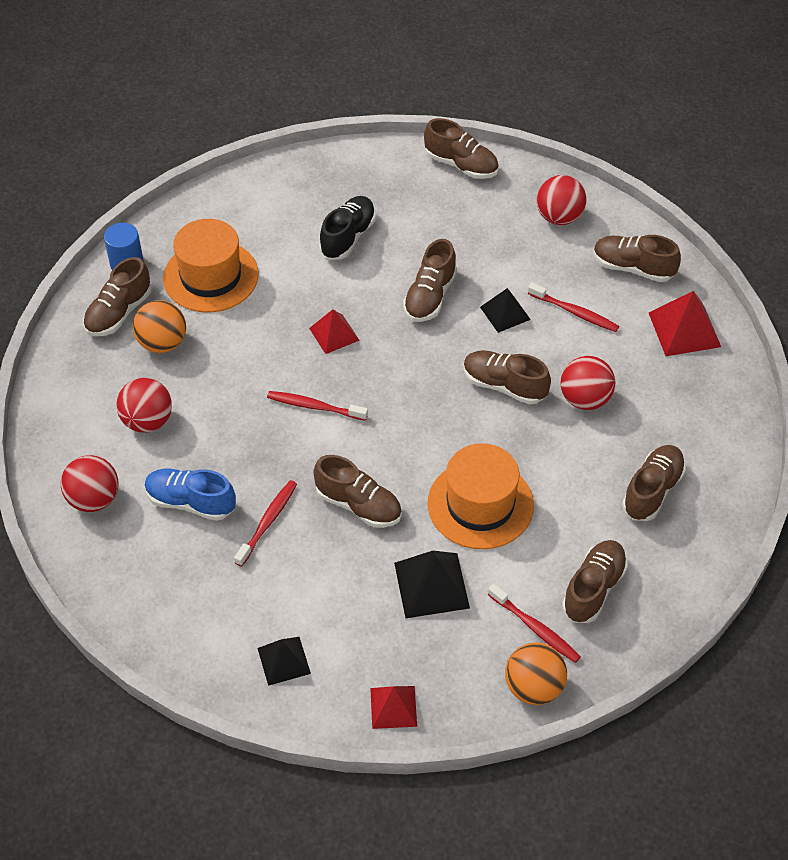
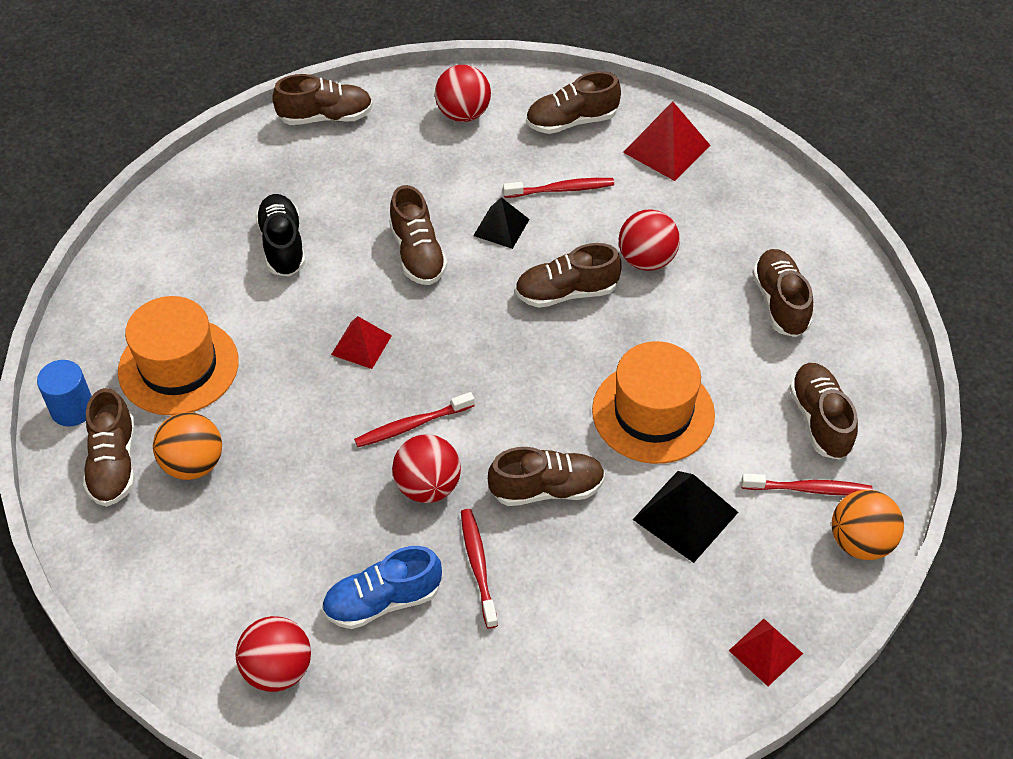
camera: 40 degrees left, 0 degrees up
red ball [116,378,172,432] -> red ball moved to [392,435,461,503]
black pyramid [257,637,311,686] -> none

